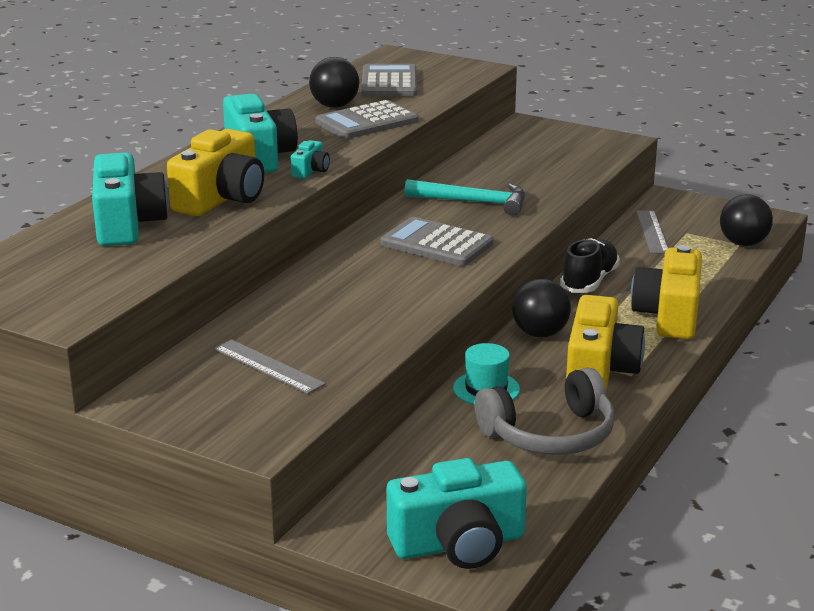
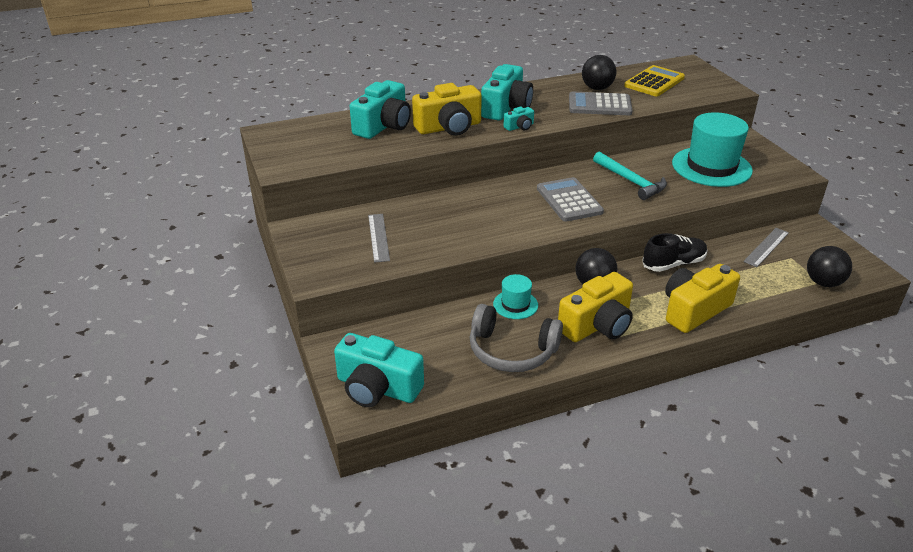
camera: 40 degrees right, 10 degrees up
grey calculator [361,64,417,96] -> yellow calculator [624,65,685,96]
none -> turquoise hat [672,112,753,187]

